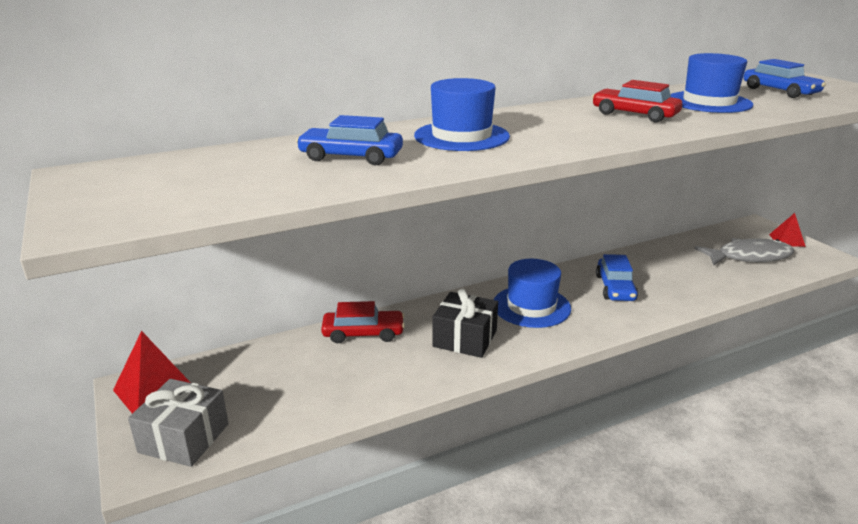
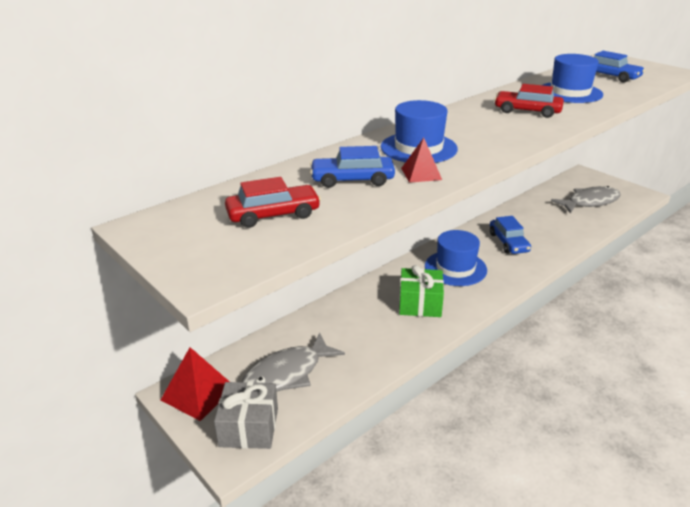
camera: 15 degrees left, 5 degrees up
red car [321,301,405,343] -> red car moved to [225,177,321,228]
black gift [432,289,498,358] -> green gift [399,265,444,317]
red pyramid [769,213,806,247] -> red pyramid moved to [401,138,442,183]
none -> grey fish [242,333,345,392]

